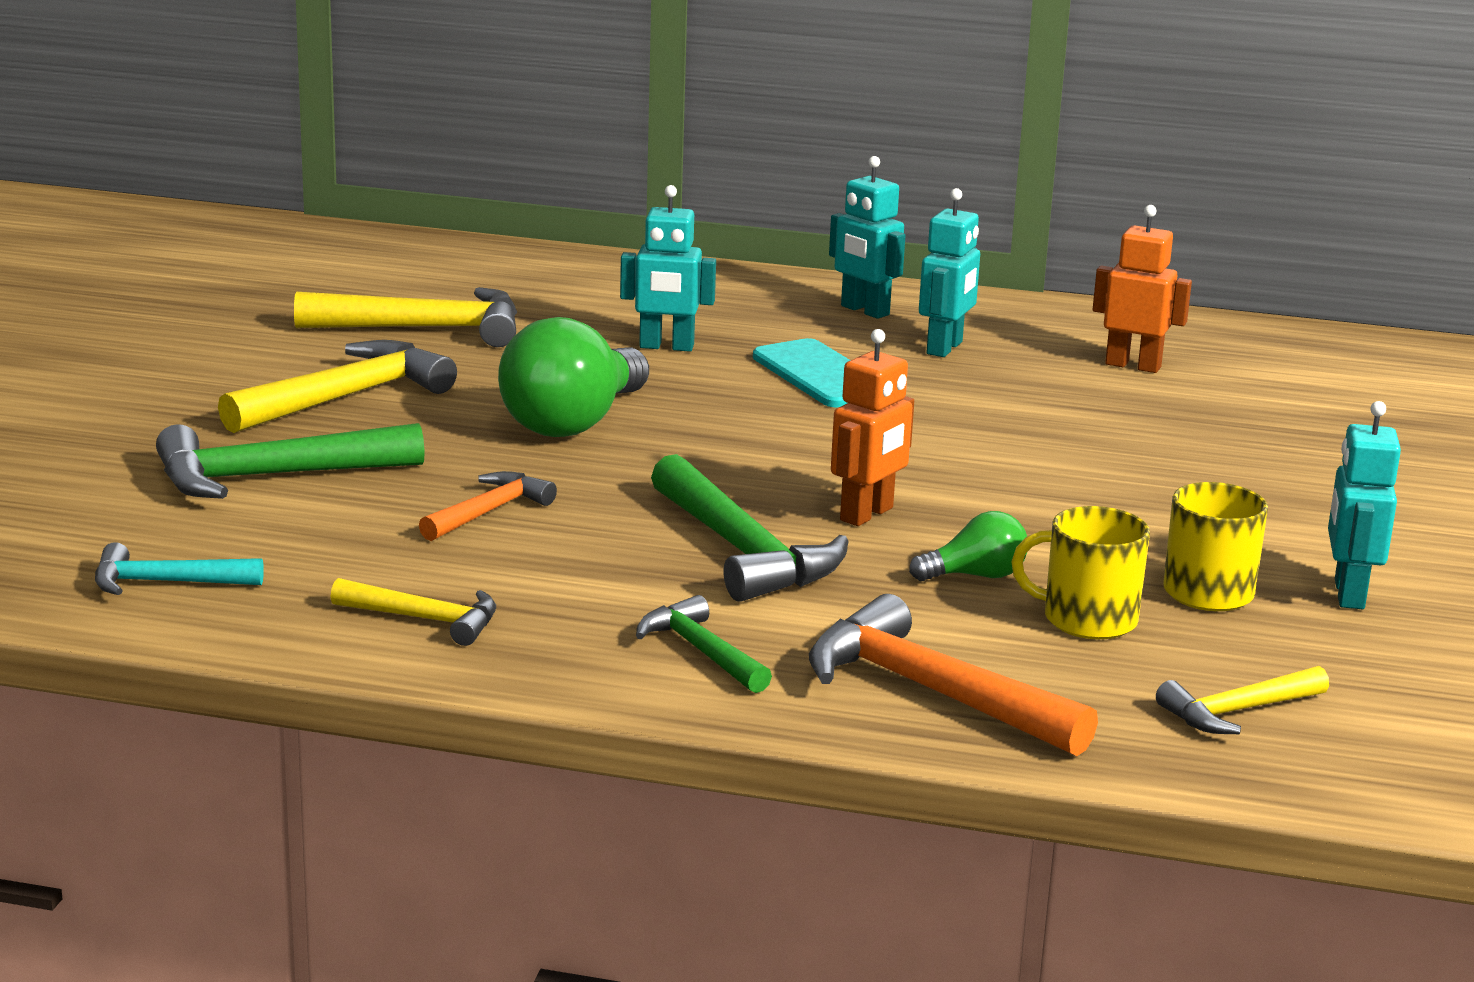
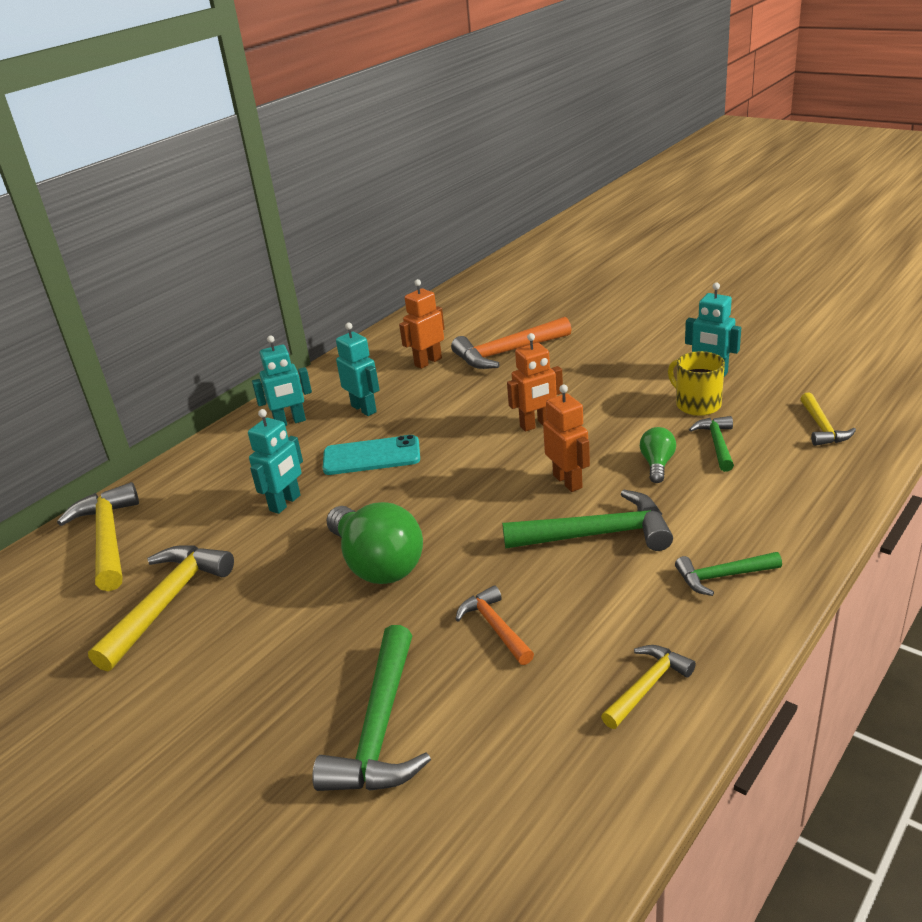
camera: 60 degrees left, 10 degrees up
turquoise hammer [95,542,264,595] -> none
yellow hammer [218,340,457,433] -> yellow hammer moved to [57,482,139,591]
orange hammer [809,594,1098,756] -> orange hammer moved to [451,317,572,369]
yellow mug [1011,506,1150,639] -> green hammer [689,416,734,472]
none -> orange robot [507,333,563,432]

